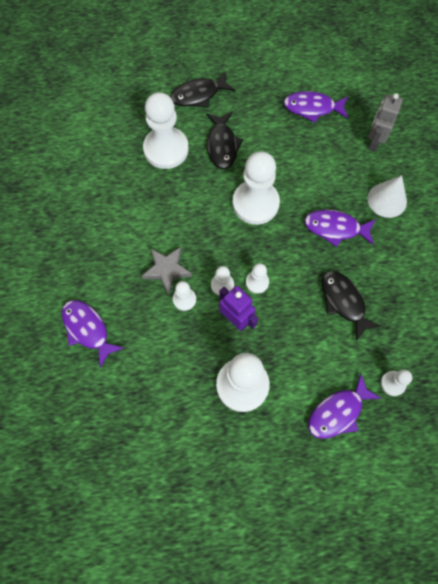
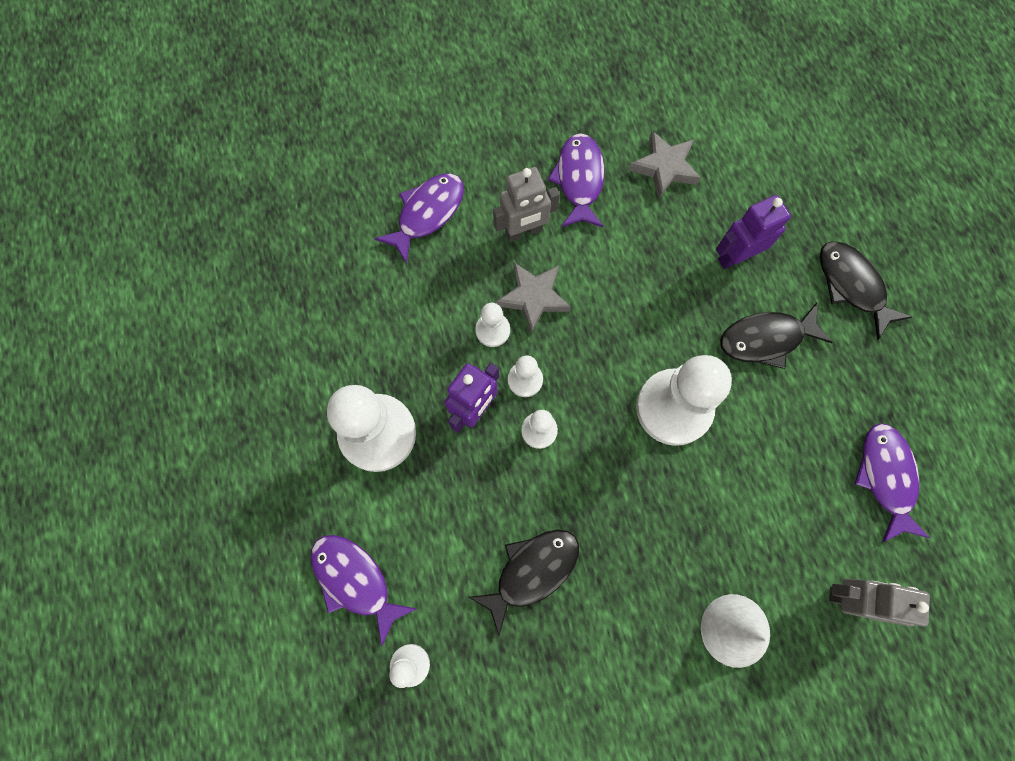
camera: 80 degrees right, 5 degrees up
white pawn [143,92,189,169] -> purple robot [716,195,791,269]
purple fish [304,210,376,247] -> purple fish moved to [548,133,605,227]
none -> grey robot [493,167,560,242]
none -> grey star [629,131,701,200]

